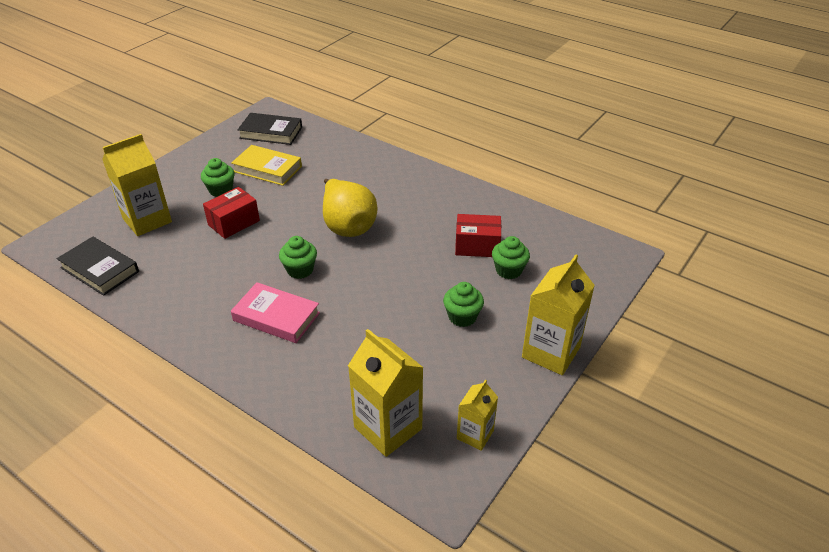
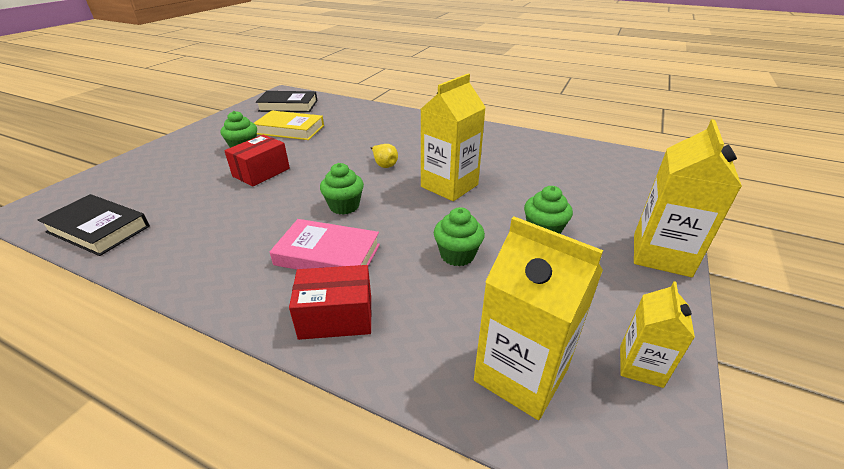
camera: 10 degrees left, 5 degrees down
yellow carton [102,134,172,236] -> yellow carton moved to [421,74,486,201]
yellow pear [323,179,378,237] -> yellow pear [370,144,398,168], size x0.42
red box [455,214,501,257] -> red box moved to [289,265,372,340]
green cupcake [492,236,530,279] -> green cupcake moved to [434,207,485,266]

